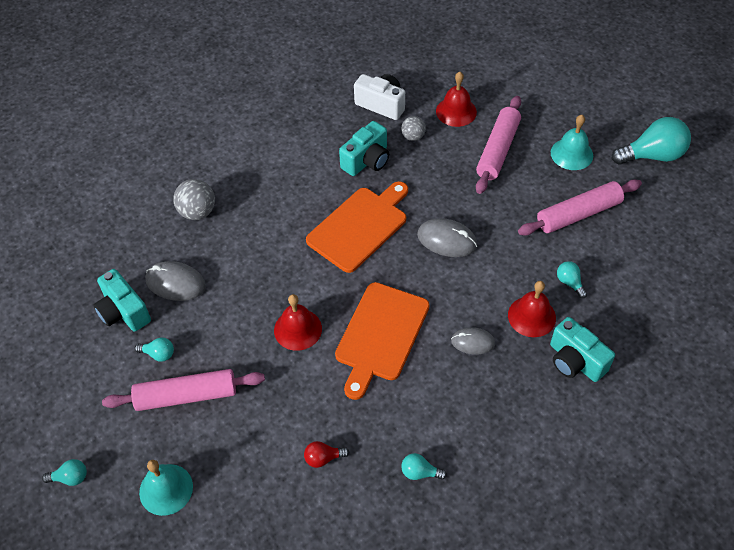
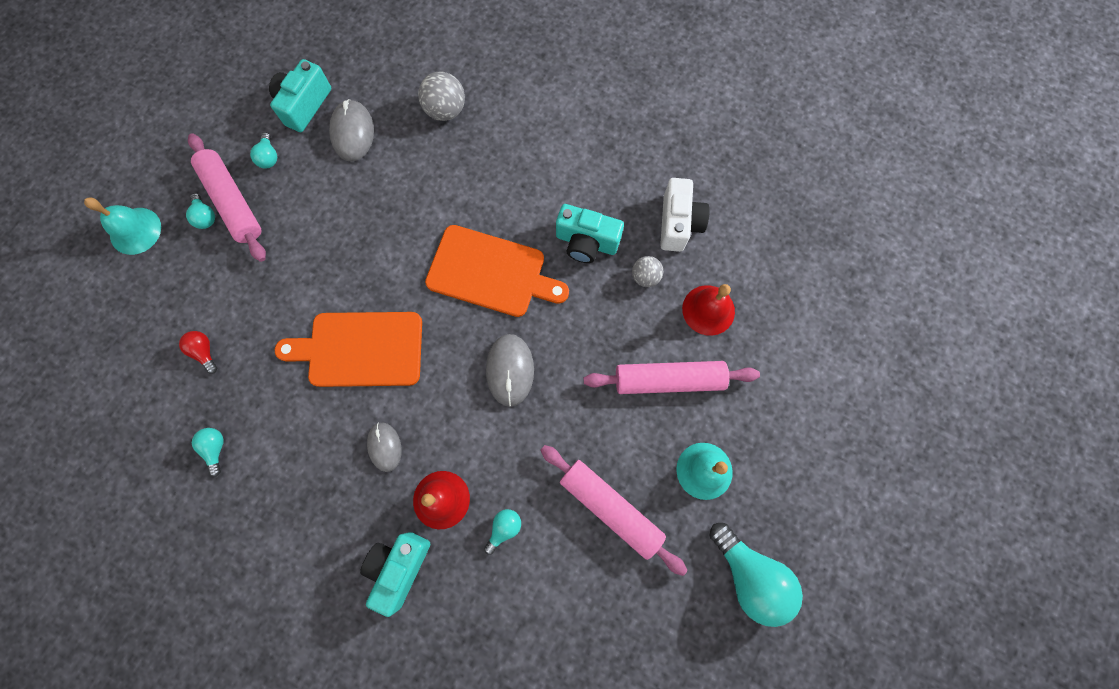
camera: 65 degrees right, 20 degrees up
turquoise light bulb [42,459,87,486] -> turquoise light bulb moved to [186,193,215,229]
red bell [274,294,322,351] -> none

